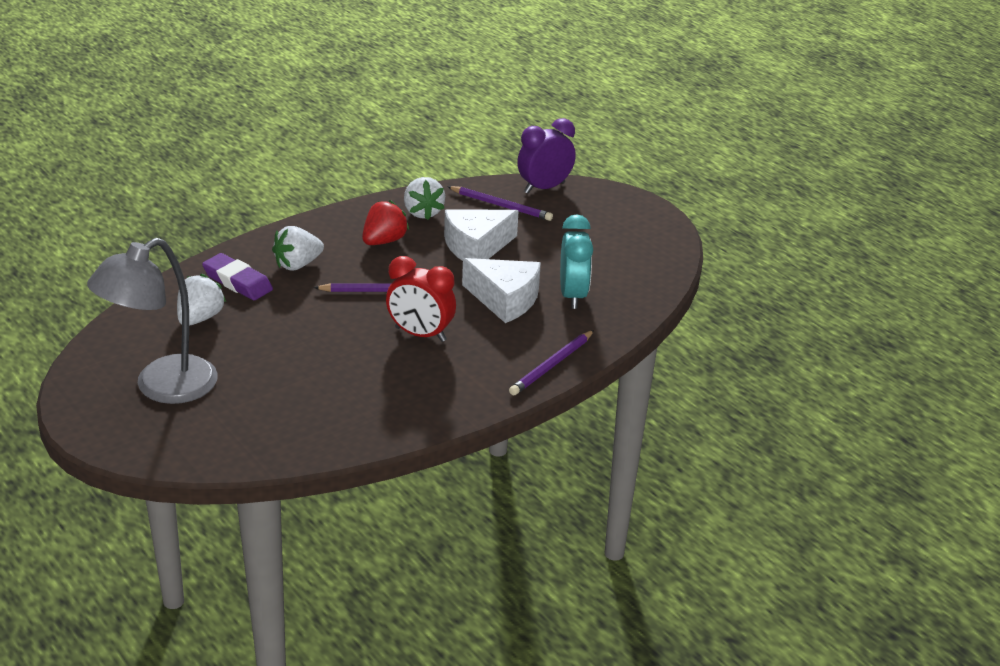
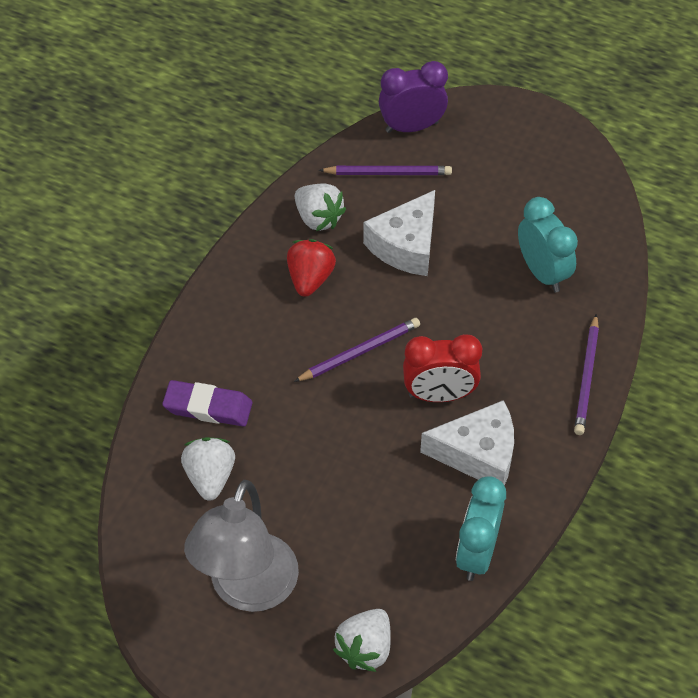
camera: 25 degrees left, 20 degrees up
white strawberry [272,226,324,270] -> white strawberry moved to [333,609,391,672]
white cheese [462,258,541,323] -> white cheese moved to [420,400,514,485]
purple clock [517,118,576,193] -> purple clock turned 45 degrees clockwise [379,61,448,133]
none -> turquoise clock [456,476,506,581]

